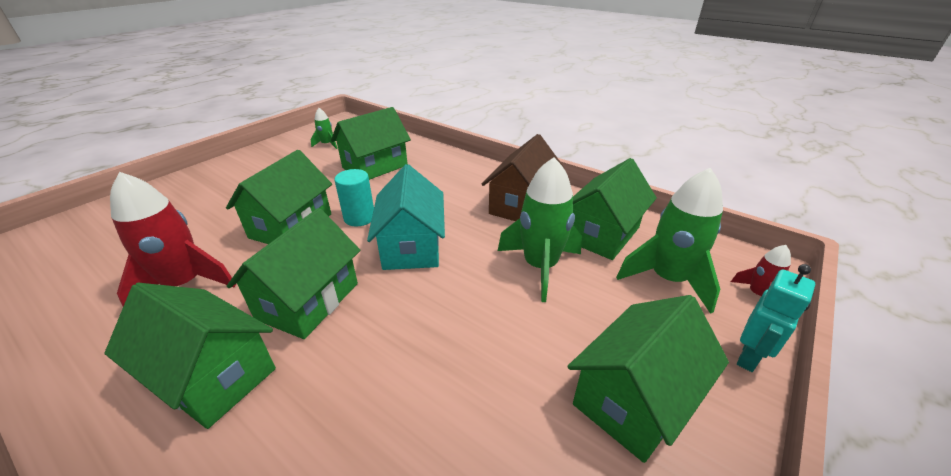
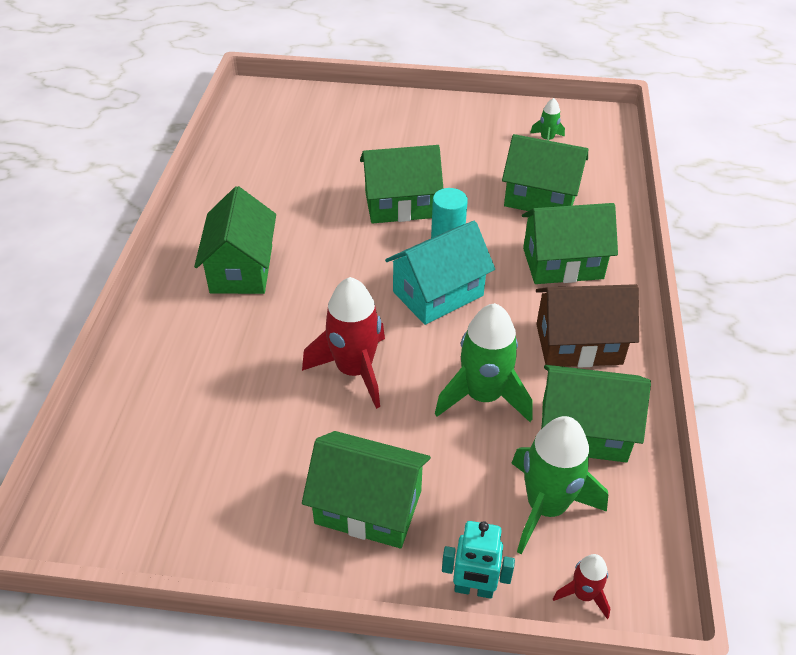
camera: 60 degrees right, 10 degrees up
red rocket [110,172,236,306] -> red rocket moved to [302,277,385,409]
green house [227,208,360,339] -> green house moved to [522,203,618,284]

